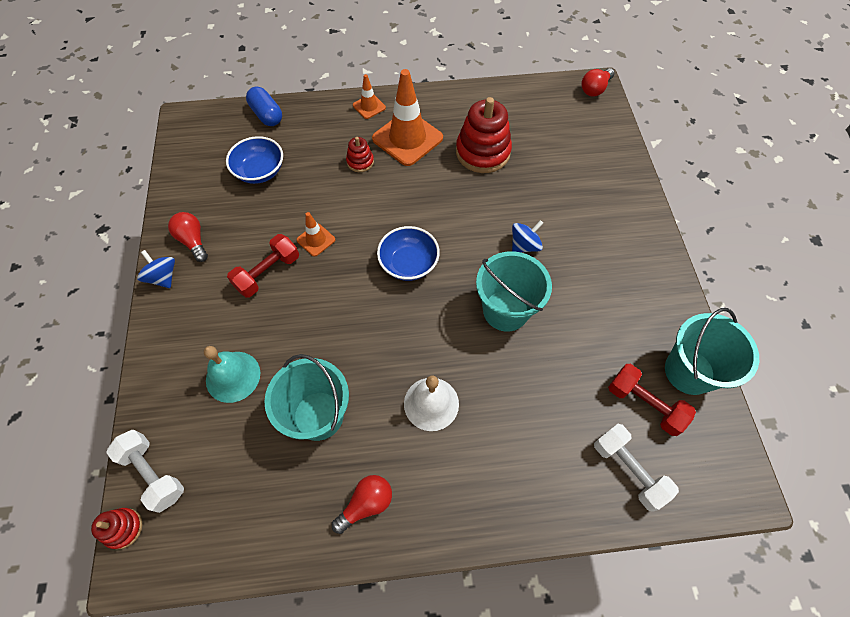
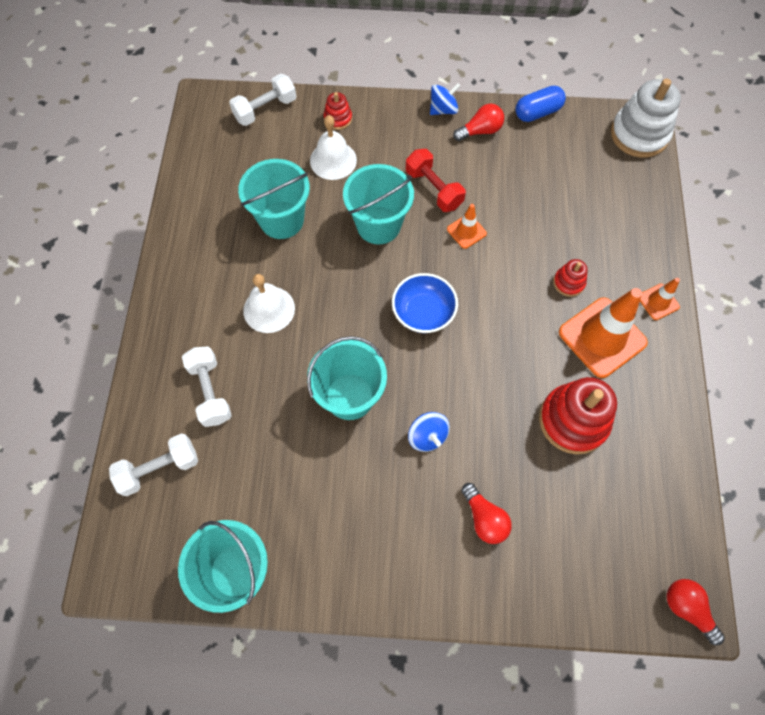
camera: 100 degrees right, 5 degrees up
red stacking toy [91,508,143,549] -> red stacking toy moved to [324,92,352,130]
turquoise bell [204,346,260,403] -> white bell [310,115,357,180]
blue bowl [226,136,283,184] -> none
blue capsule [246,87,282,126] -> blue capsule moved to [515,86,566,122]
red light bulb [332,475,392,534] -> red light bulb moved to [461,483,512,544]
red dumbbell [608,364,696,436] -> none
none -> white dumbbell [182,346,232,427]
none -> turquoise bucket [343,164,414,244]
none -> white stacking toy [611,78,681,158]

